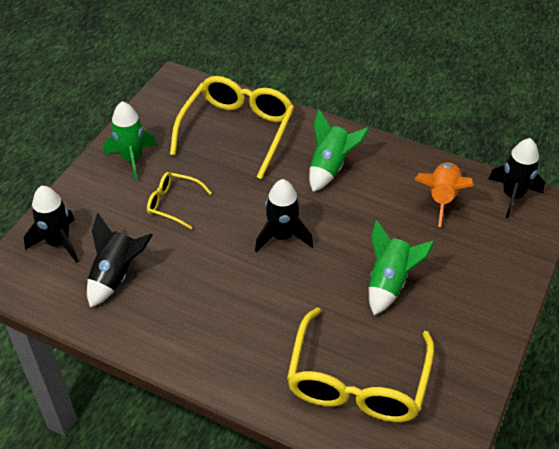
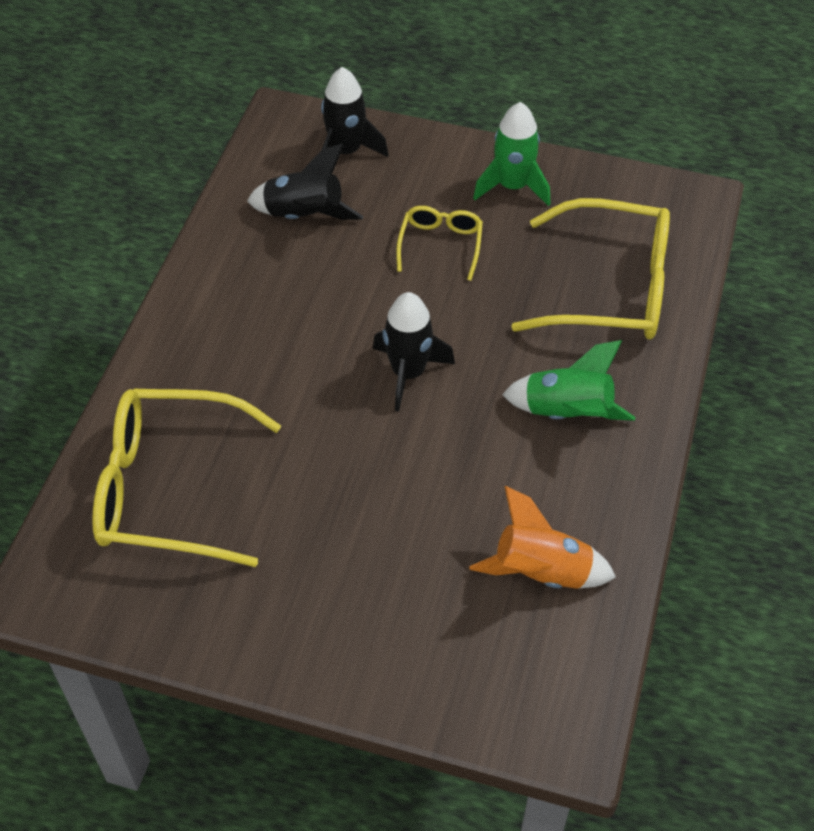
camera: 80 degrees right, 5 degrees up
green rocket [369,220,435,315] -> none
black rocket [489,138,545,218] -> none

